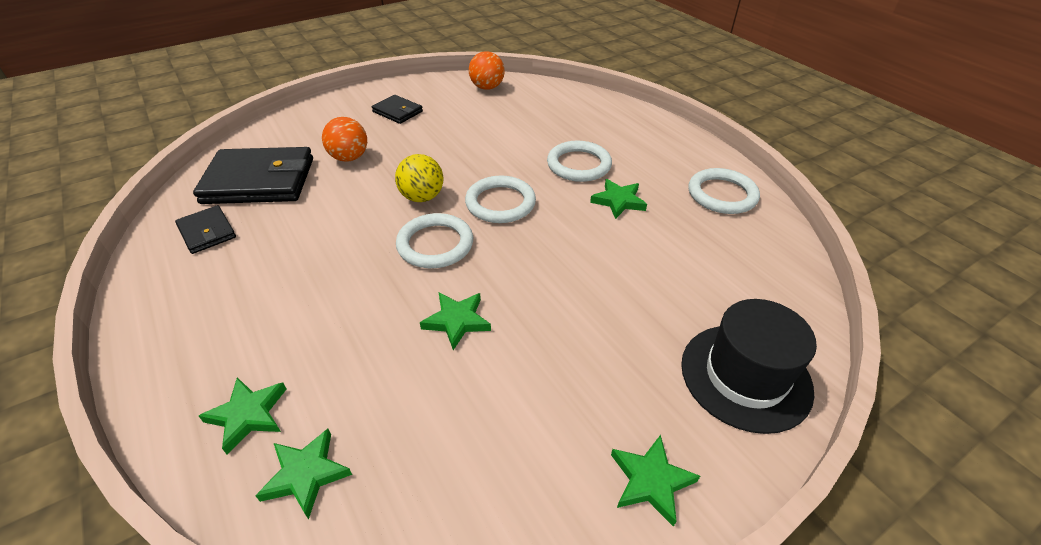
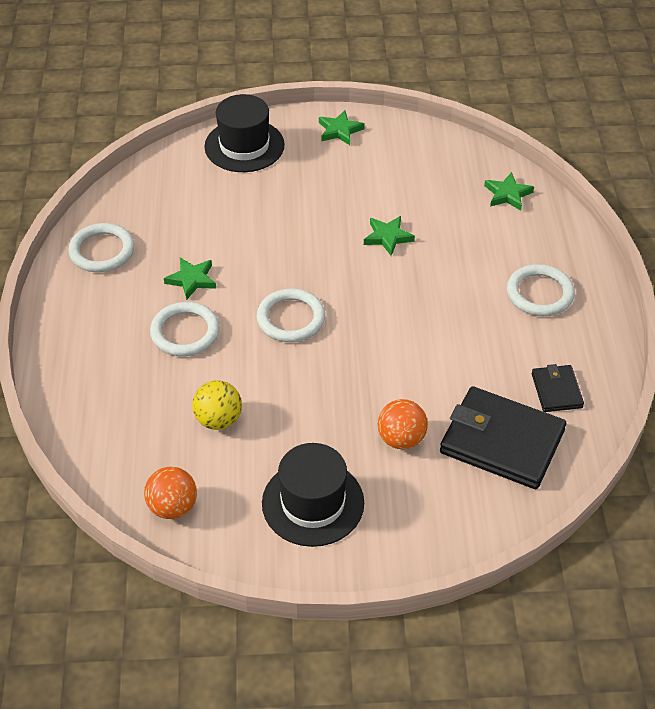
camera: 150 degrees left, 5 degrees up
green star [199,377,286,454] -> none
black wallet [372,95,423,124] -> black hat [262,443,364,547]
yellow ball [395,154,443,202] -> yellow ball moved to [192,380,242,430]
white ring [396,213,473,268] -> white ring moved to [507,264,575,316]

